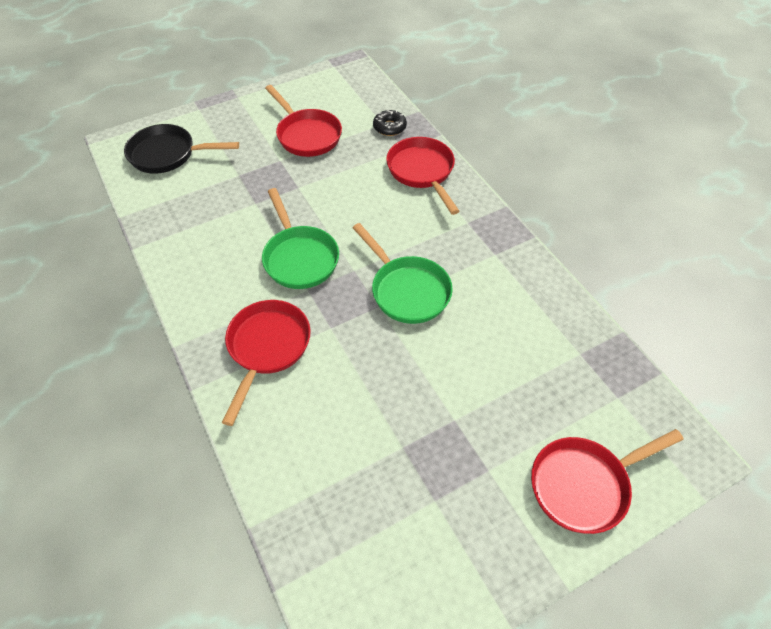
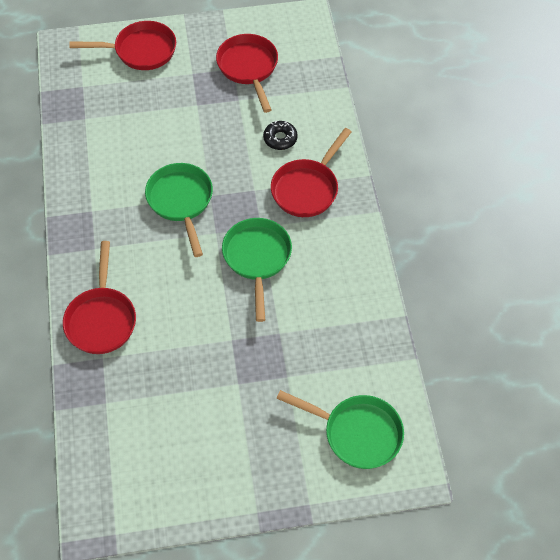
camera: 160 degrees left, 5 degrees up
black pan [124,124,239,174] -> green pan [276,390,404,469]
red pan [265,85,342,157] -> red pan moved to [216,34,278,113]
black donut [373,110,407,136] -> black donut moved to [263,121,298,150]

